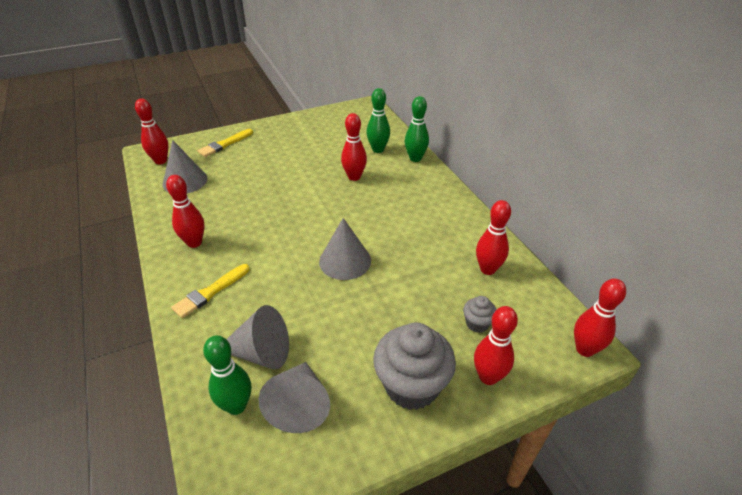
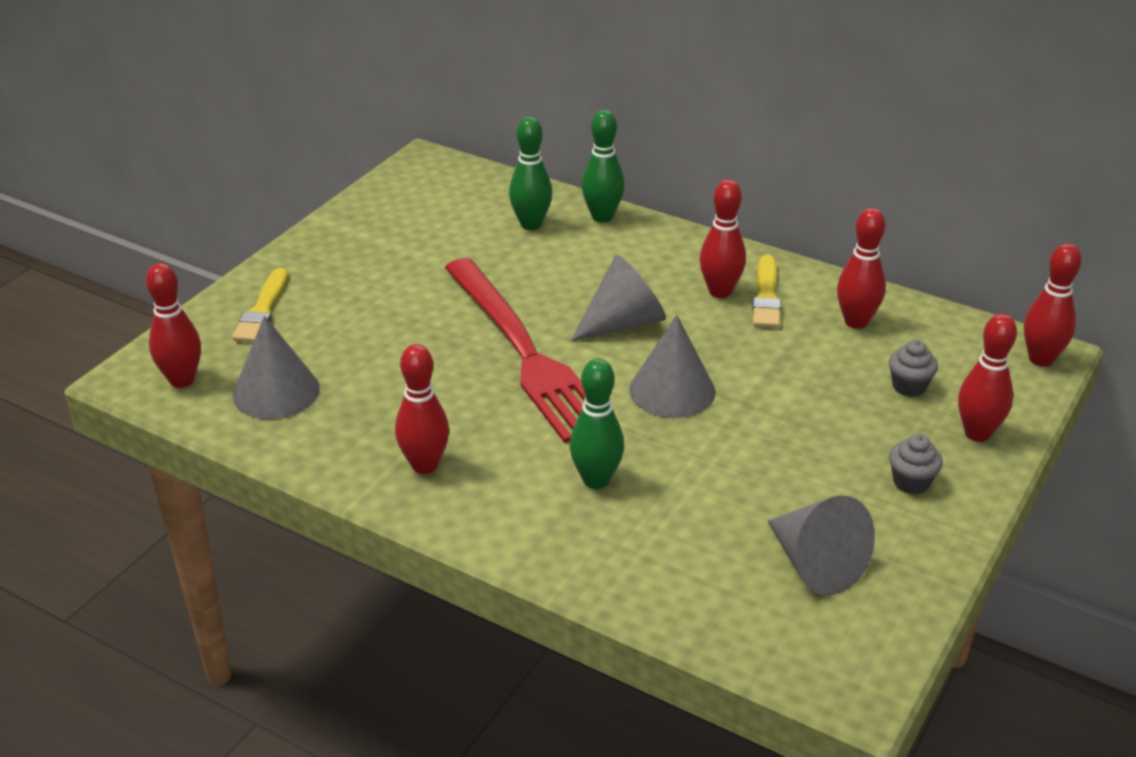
camera: 35 degrees left, 5 degrees down
yellow brush [171,264,250,318] -> yellow brush moved to [752,255,781,328]
green bowling pin [203,335,251,415] -> green bowling pin moved to [569,358,624,489]
grey cone [226,305,289,370] -> grey cone moved to [571,255,666,342]
red bowling pin [341,113,367,181] -> red bowling pin moved to [700,180,746,298]
grey cupcake [373,322,456,410] -> grey cupcake [889,434,943,495], size x0.47
none -> red fork [445,258,585,443]

